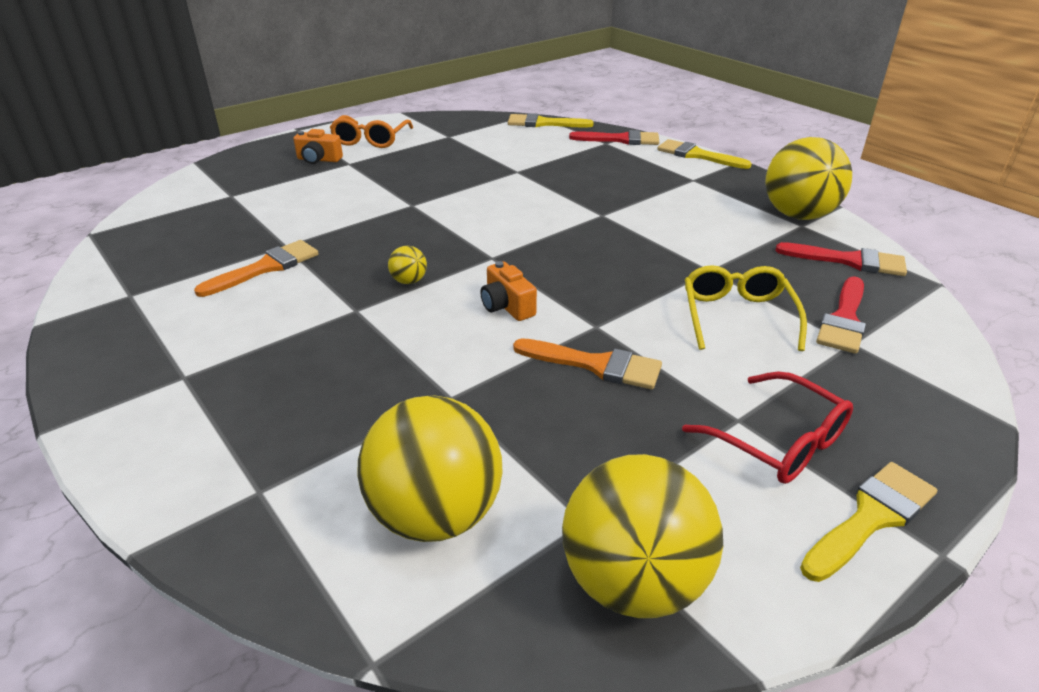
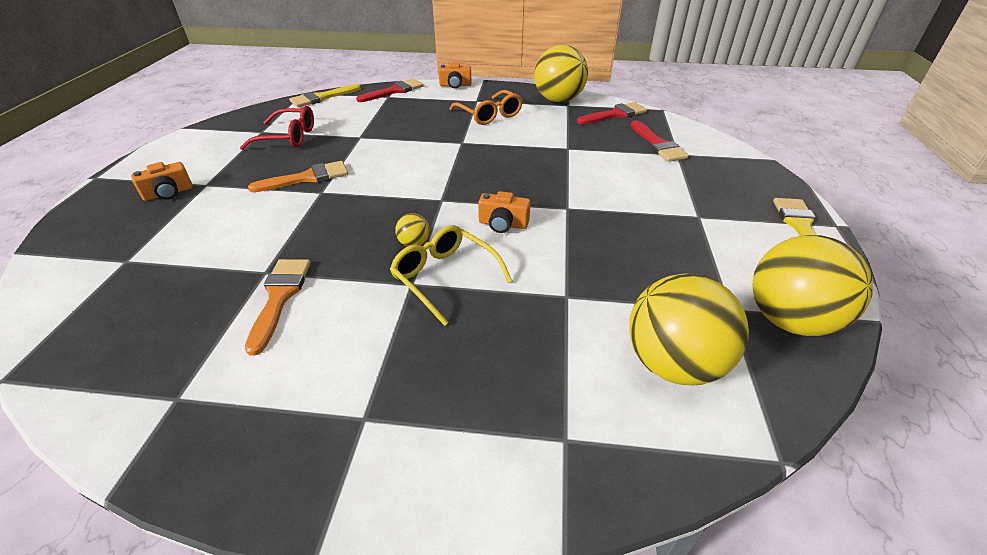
camera: 45 degrees left, 5 degrees up
orange glasses [329,115,413,148] -> orange glasses moved to [450,90,523,125]
orange brush [513,338,662,389] -> orange brush moved to [248,161,348,192]
yellow brush [657,139,752,169] -> orange camera [438,62,471,88]
red glasses [682,372,853,484] -> red glasses moved to [240,106,314,150]
yellow glasses [685,265,807,351] -> yellow glasses moved to [390,225,512,326]

